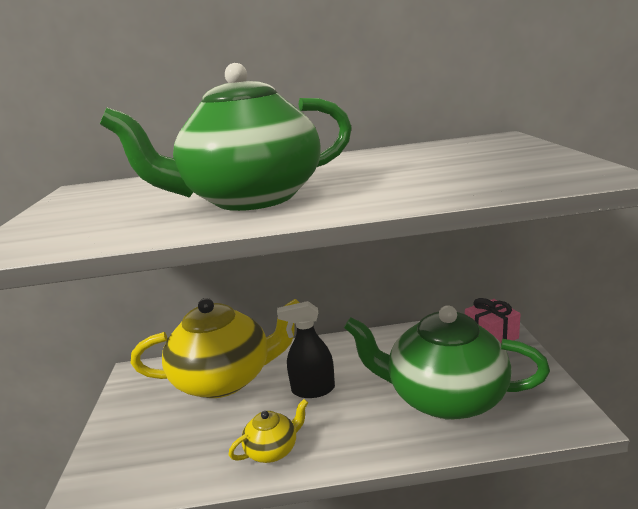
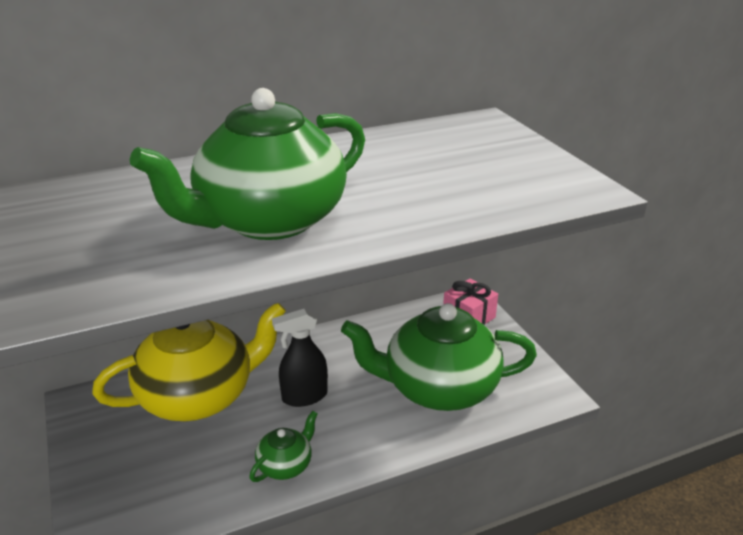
camera: 20 degrees left, 10 degrees up
yellow teapot [229,399,308,463] -> green teapot [249,411,318,482]

